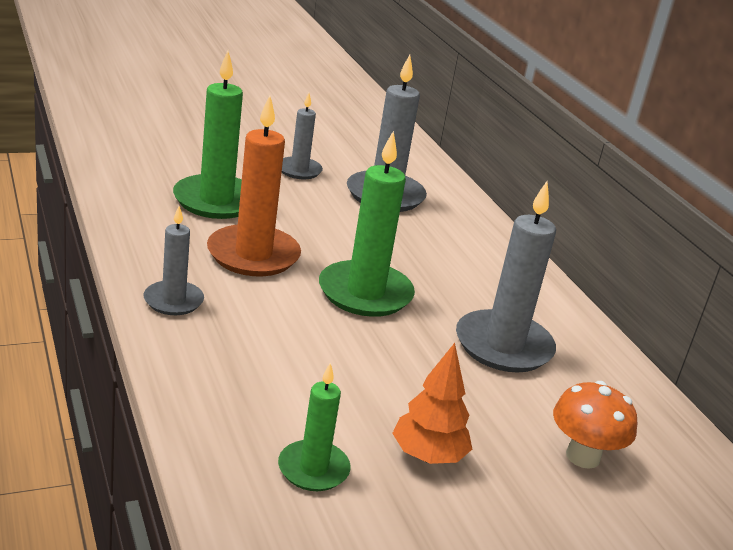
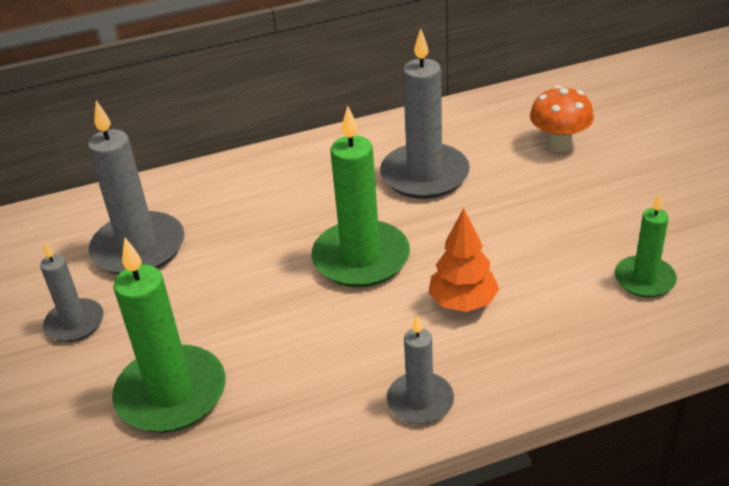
camera: 80 degrees left, 10 degrees up
orange candle [207,95,301,276] -> none
orange tree [392,343,472,464] -> orange tree moved to [428,208,499,312]

